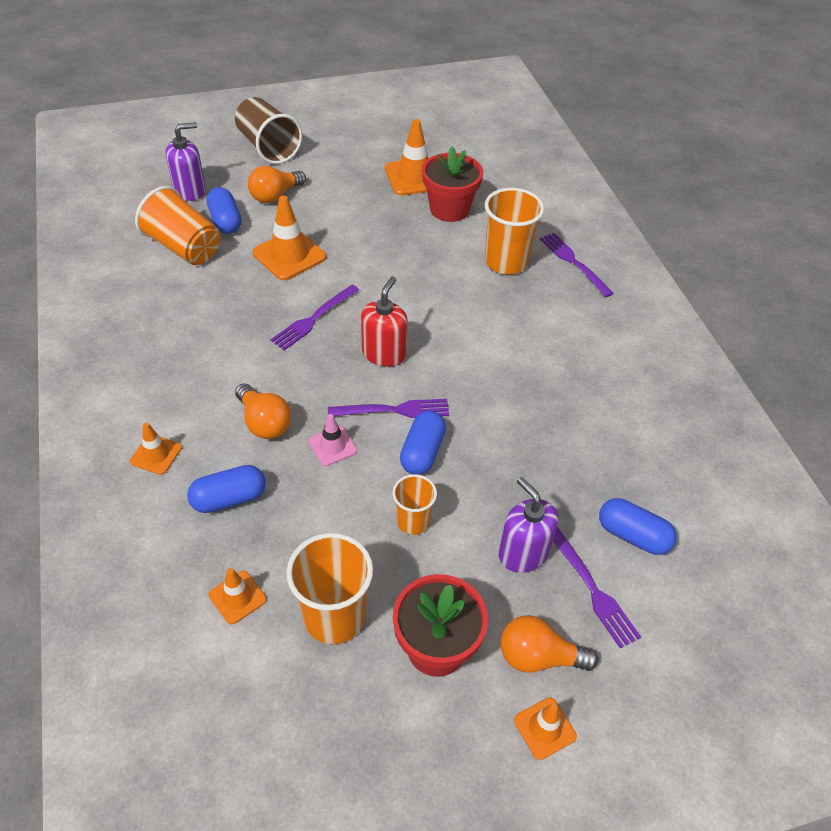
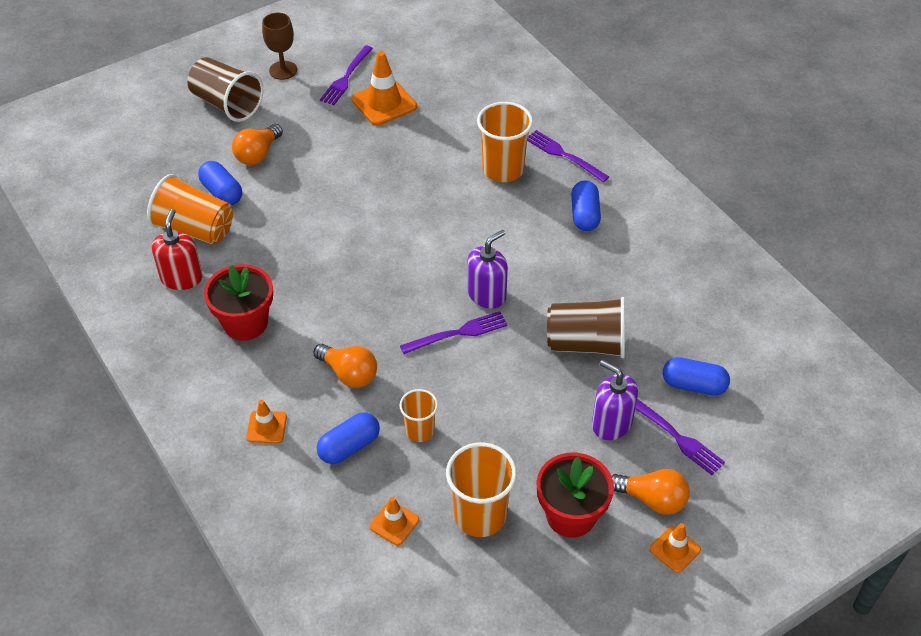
camera: 15 degrees left, 0 degrees up
purple soap dispenser [166,122,206,201] -> purple soap dispenser moved to [467,230,508,309]
orange traffic cone [252,196,326,280] -> none
purple fork [270,285,359,350] -> purple fork moved to [320,45,373,105]
pink traffic cone [308,414,357,466] -> none
red soap dispenser [361,277,408,367] -> red soap dispenser moved to [152,209,203,290]
orange cup [393,474,437,535] -> orange cup moved to [399,389,438,442]
blue capsule [400,411,446,475] -> blue capsule moved to [571,180,601,231]
red flower pot [422,146,483,222] -> red flower pot moved to [204,264,273,341]
orange light bulb [500,615,598,673] -> orange light bulb turned 150 degrees counterclockwise [612,469,690,515]
none -> brown goblet [262,13,297,80]
none -> brown cup [547,297,625,359]

